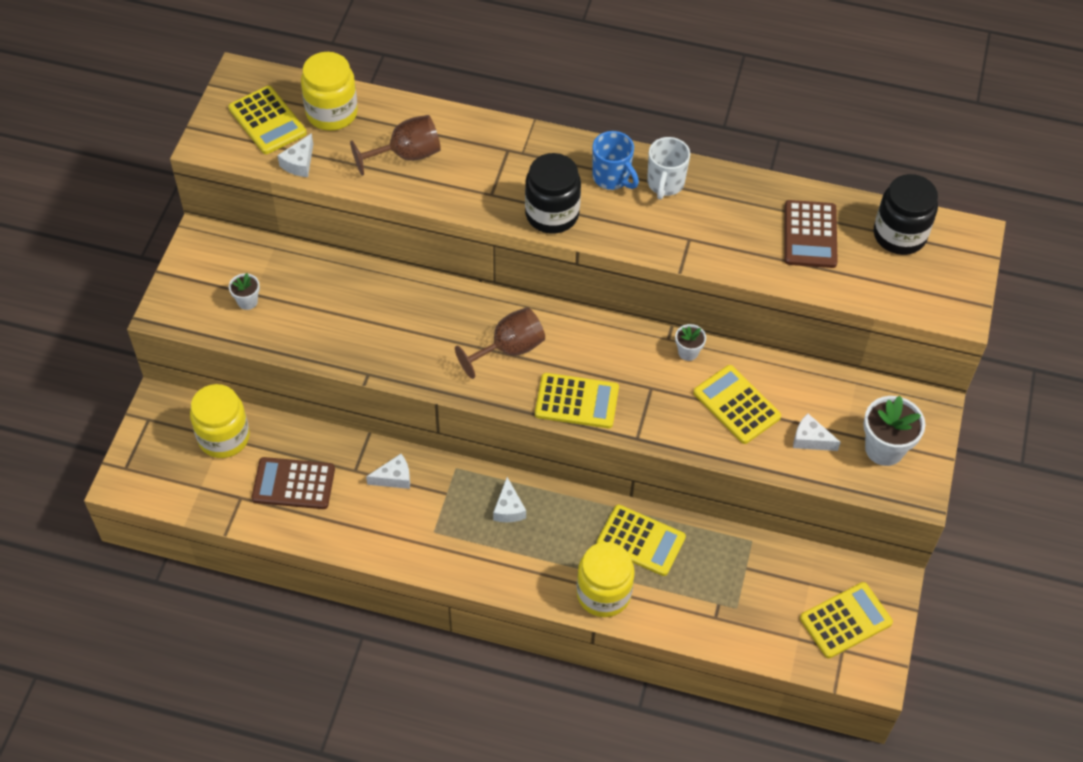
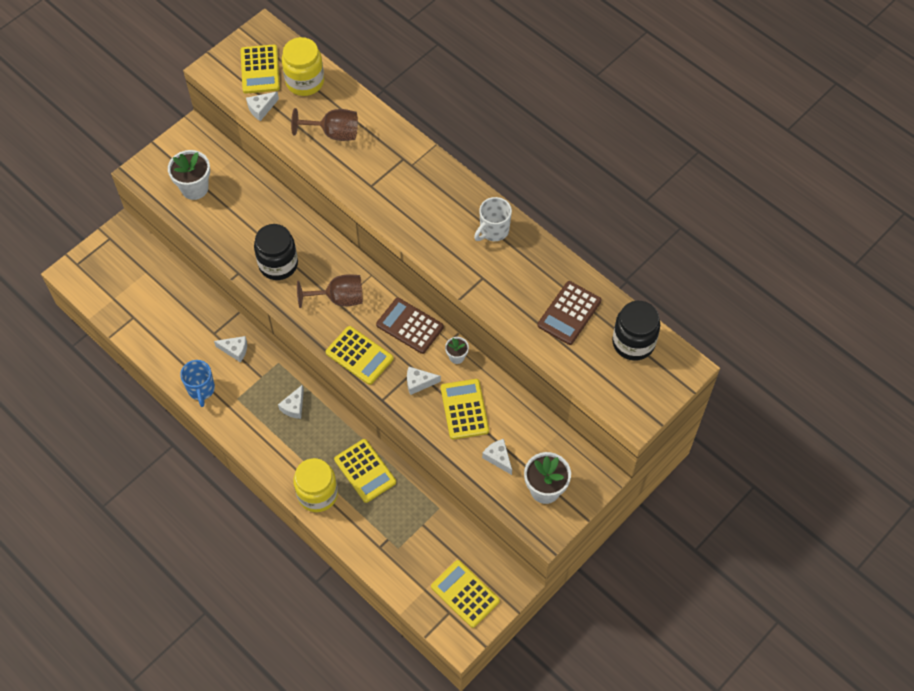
camera: 30 degrees right, 5 degrees up
yellow jar [190,384,250,458] -> none
white flower pot [229,273,260,310] -> white flower pot [168,150,210,200], size x1.86
brown calculator [252,457,335,509] -> brown calculator moved to [376,298,444,354]
black jar [525,153,581,234] -> black jar moved to [254,224,298,280]
blue mug [592,131,639,190] -> blue mug moved to [180,360,215,407]
yellow calculator [800,582,893,658] -> yellow calculator turned 135 degrees counterclockwise [431,560,500,628]
none -> white cheese [407,367,441,395]

